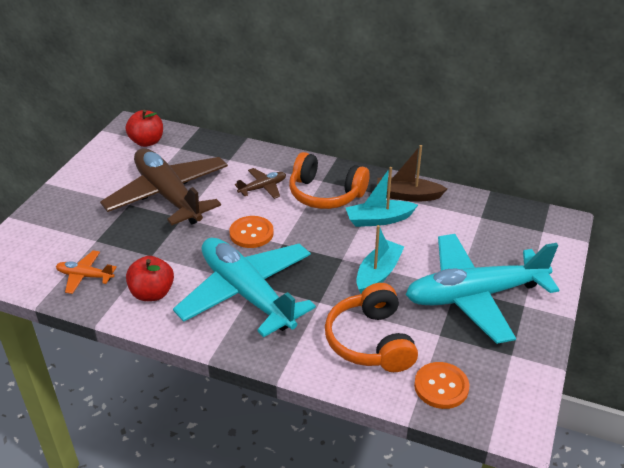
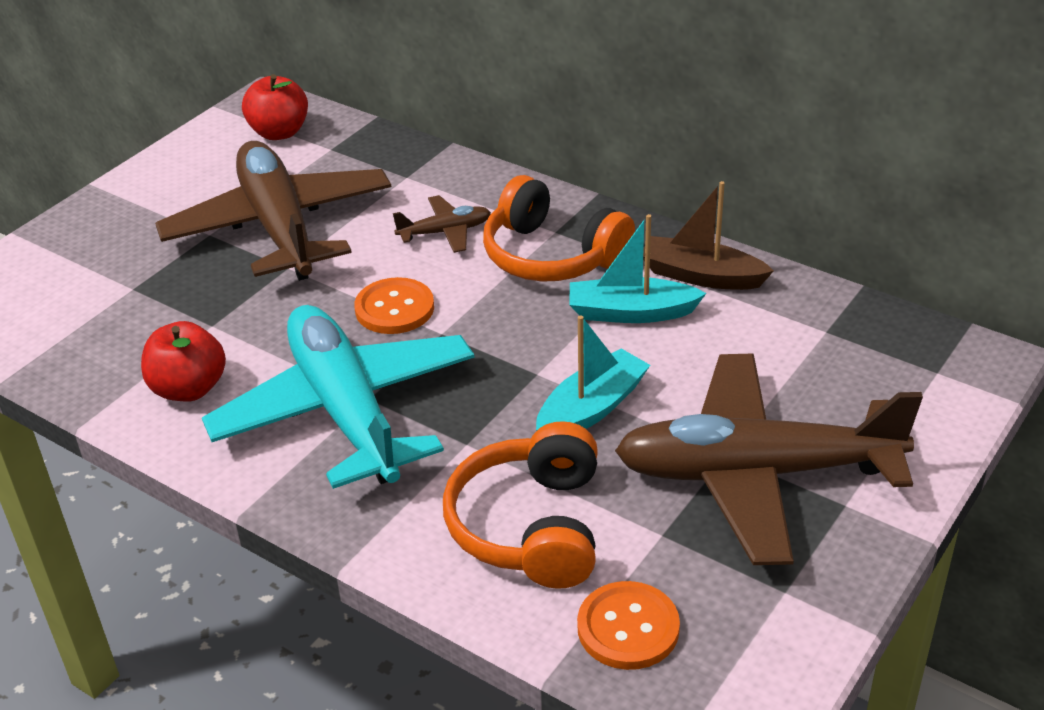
camera: 15 degrees right, 0 degrees up
orange plane [56,250,117,294] -> none
turquoise plane [405,234,559,344] -> brown plane [615,354,923,565]

